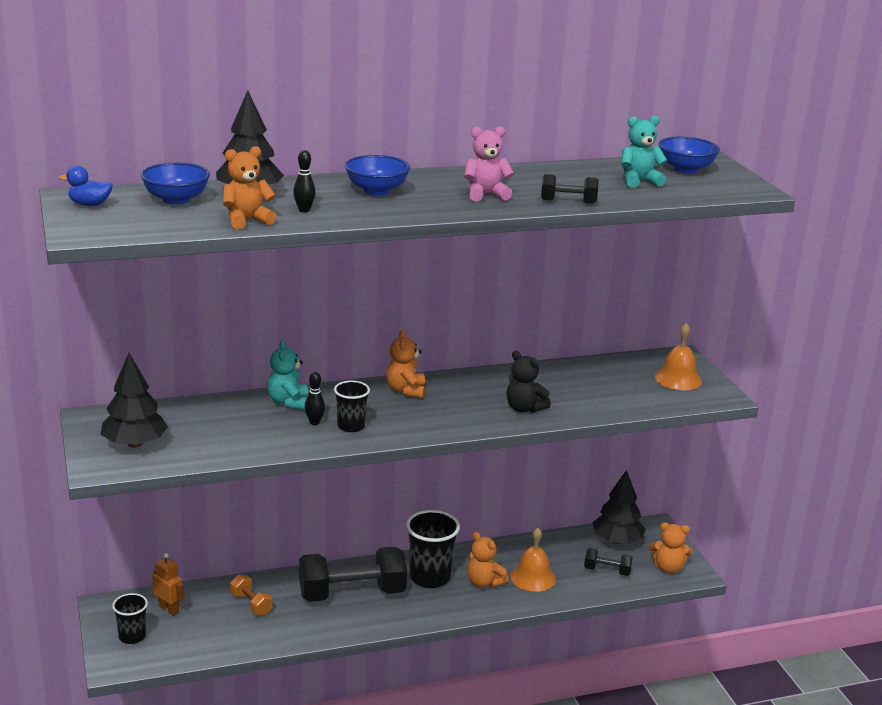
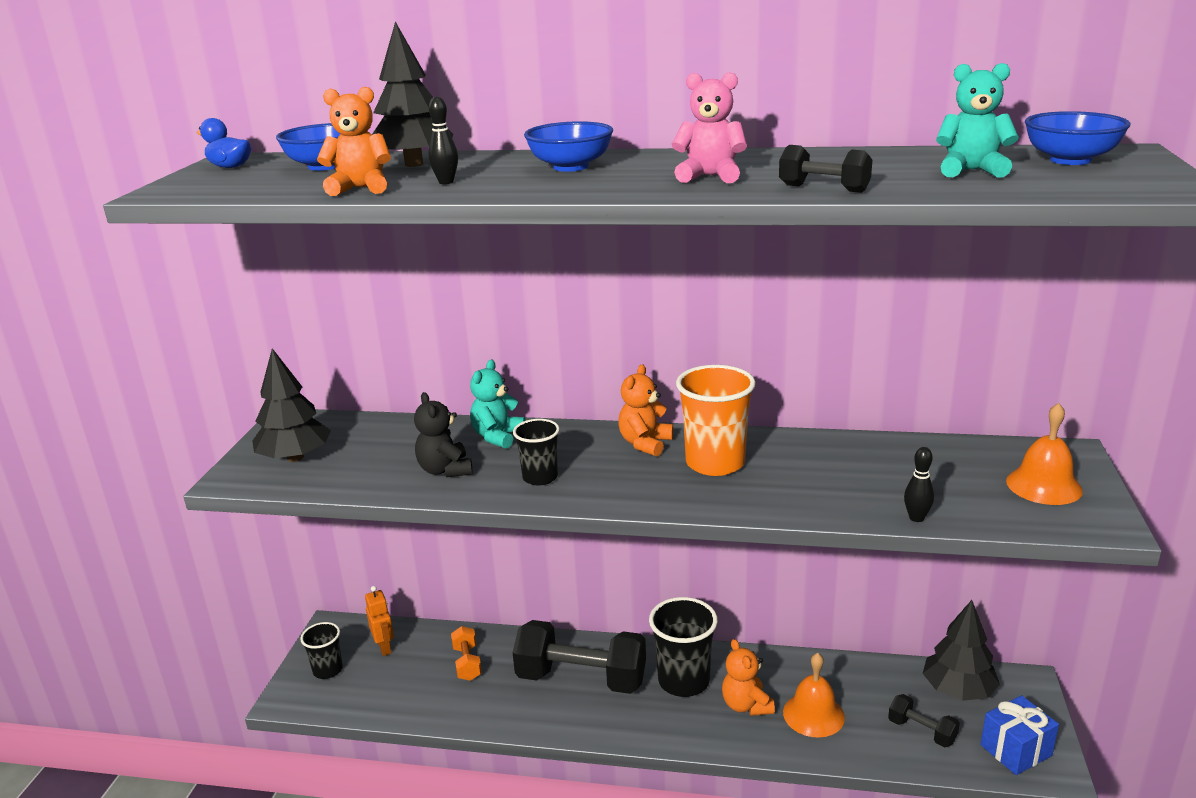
camera: 30 degrees right, 0 degrees up
black bowling pin [305,372,325,425] -> black bowling pin moved to [904,447,934,522]
black teddy bear [506,351,551,413] -> black teddy bear moved to [414,392,472,477]
orange teddy bear [650,522,692,573] -> blue gift [980,695,1059,775]
none -> orange cup [676,365,756,476]

